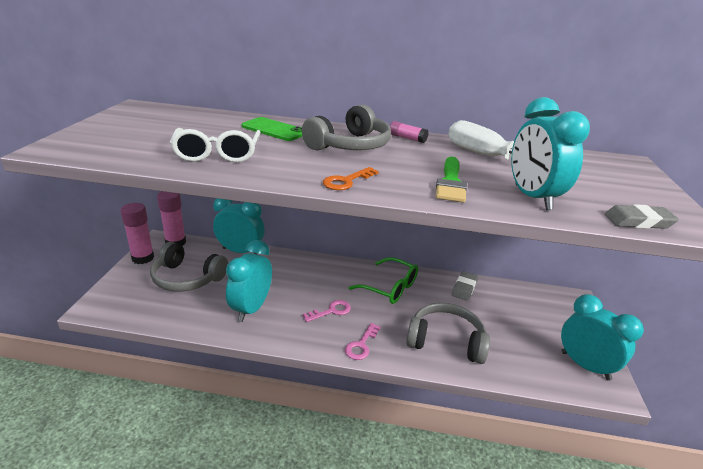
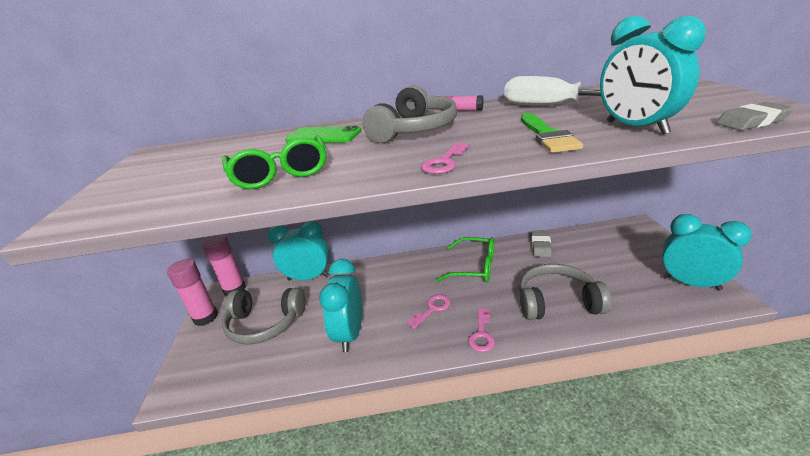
camera: 10 degrees left, 0 degrees up
white glasses [170,128,260,162] -> green glasses [222,135,326,189]
orange key [323,167,379,190] -> pink key [421,143,469,174]

